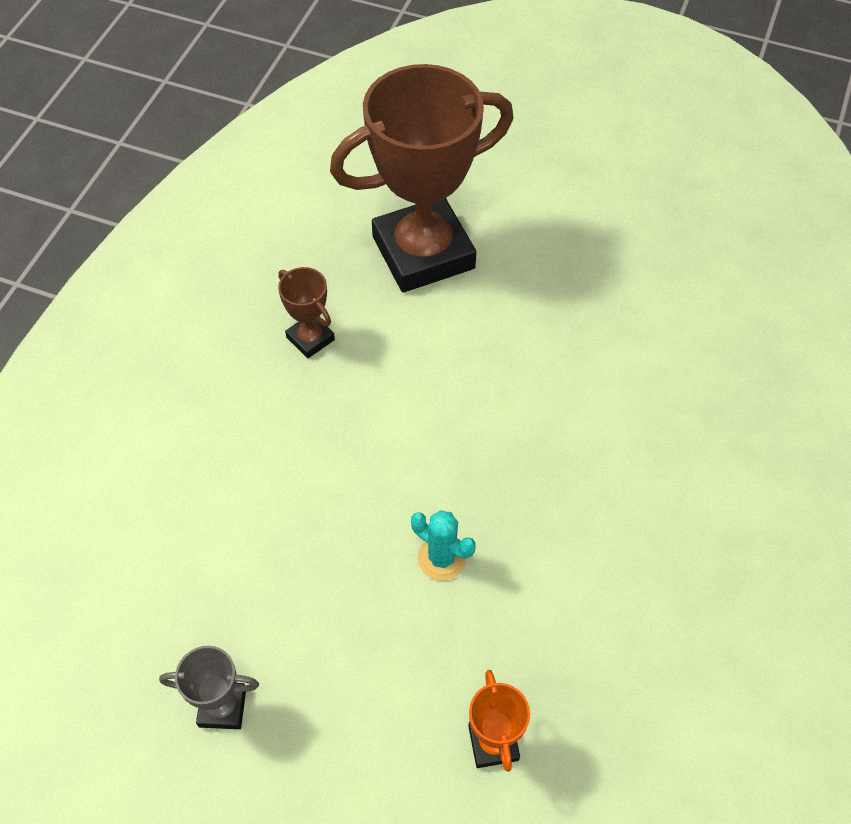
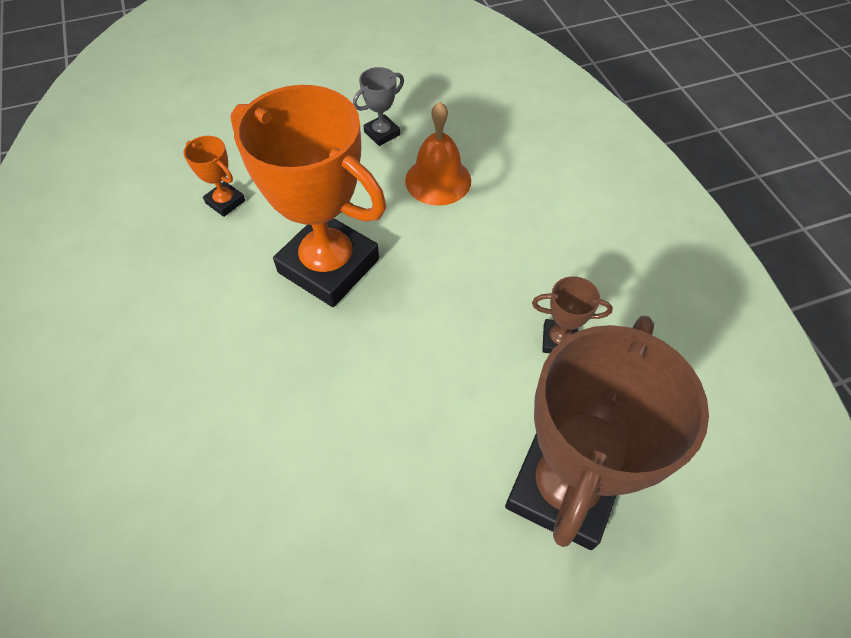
camera: 140 degrees right, 0 degrees up
turquoise cactus [411,510,476,581] -> orange trophy [230,85,386,307]
none -> orange bell [405,102,471,206]

